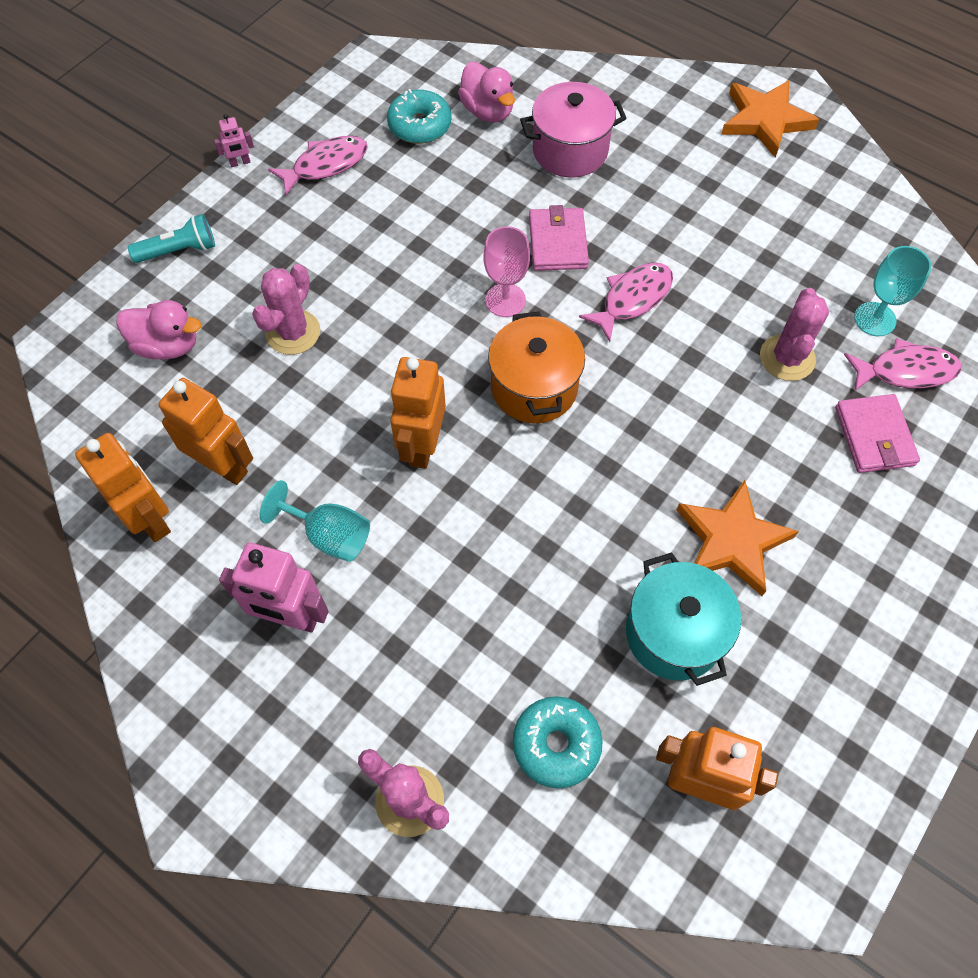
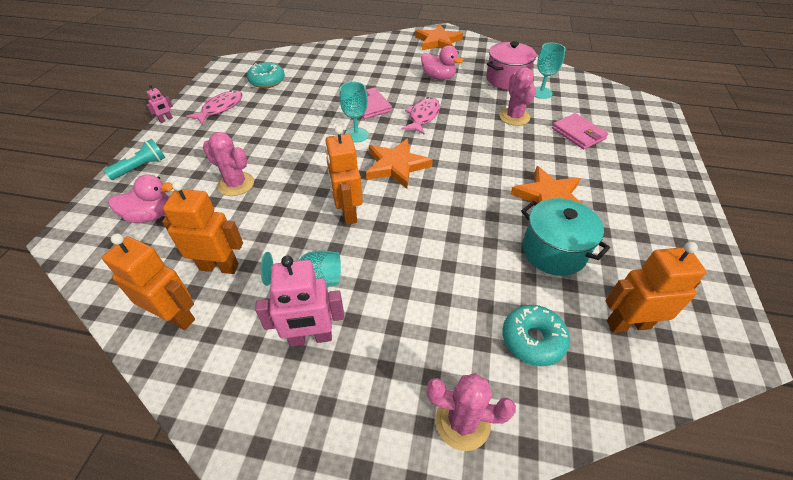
camera: 25 degrees left, 15 degrees down
pink cactus [252,264,320,355] -> pink cactus turned 60 degrees counterclockwise [203,132,254,196]
pink duck [458,62,515,122] -> pink duck moved to [421,46,463,80]
pink goblet [484,226,530,317] -> turquoise goblet [339,82,369,143]
orange pot [488,312,585,423] -> orange star [366,139,433,189]
pink pot [520,82,627,178] -> pink pot moved to [486,41,536,90]
pink fish [844,338,962,392] -> none

